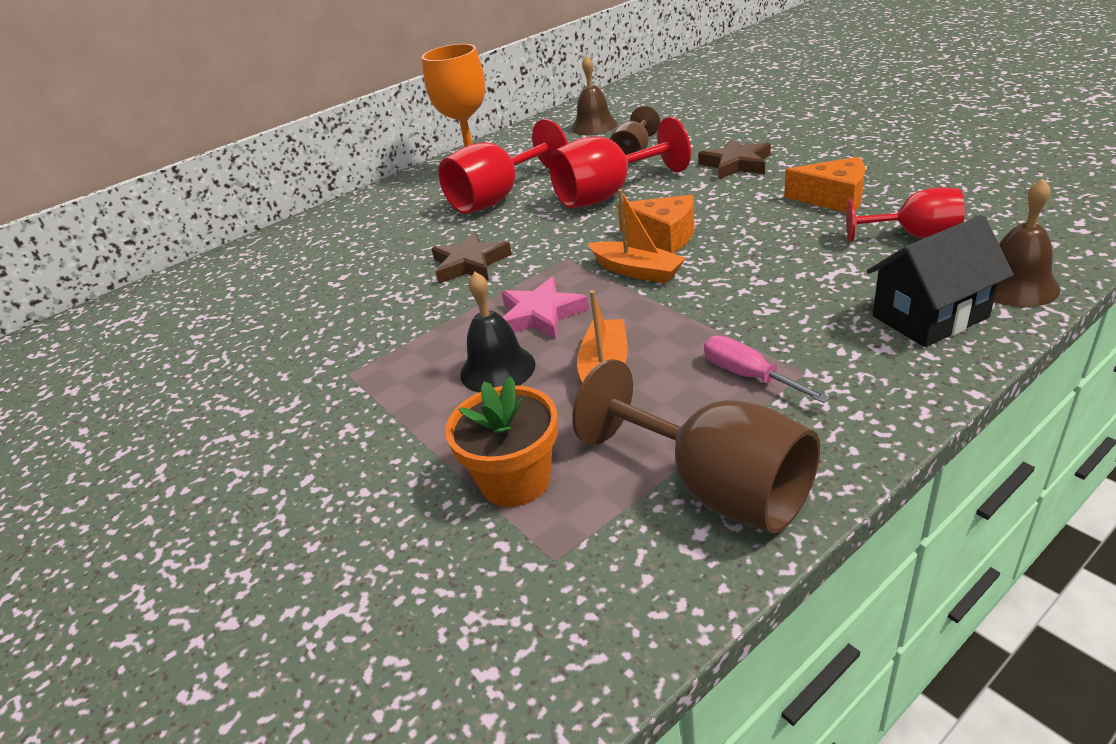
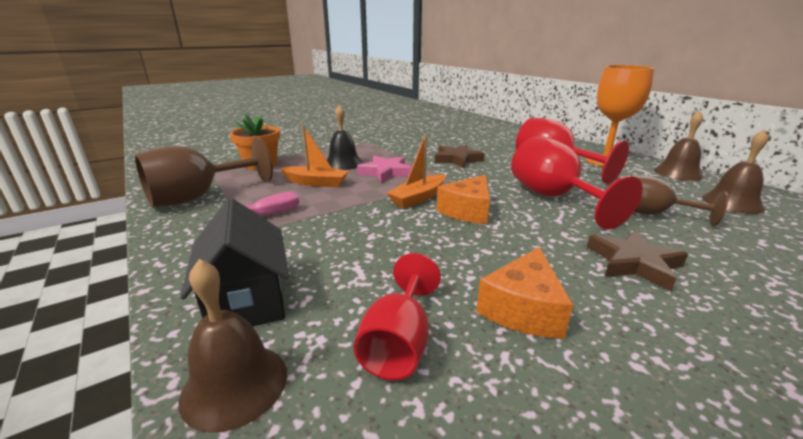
camera: 90 degrees right, 10 degrees down
none -> brown bell [654,111,703,181]

